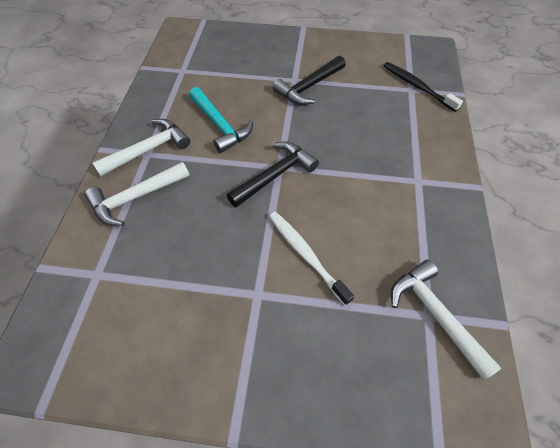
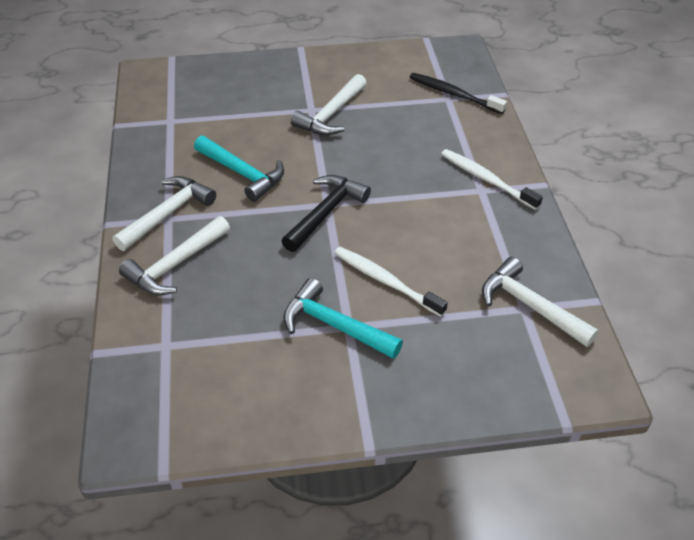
camera: 15 degrees left, 10 degrees down
black hammer [273,56,346,105] -> white hammer [291,74,367,135]
none -> turquoise hammer [283,278,403,359]
none -> white toothbrush [441,149,543,210]

